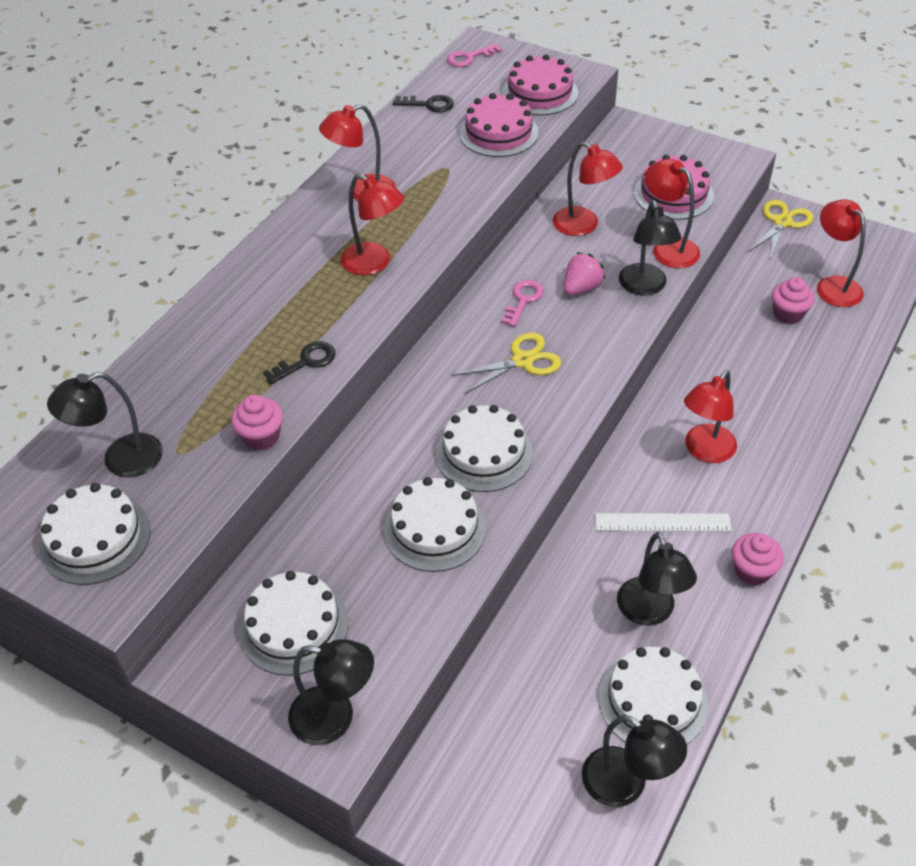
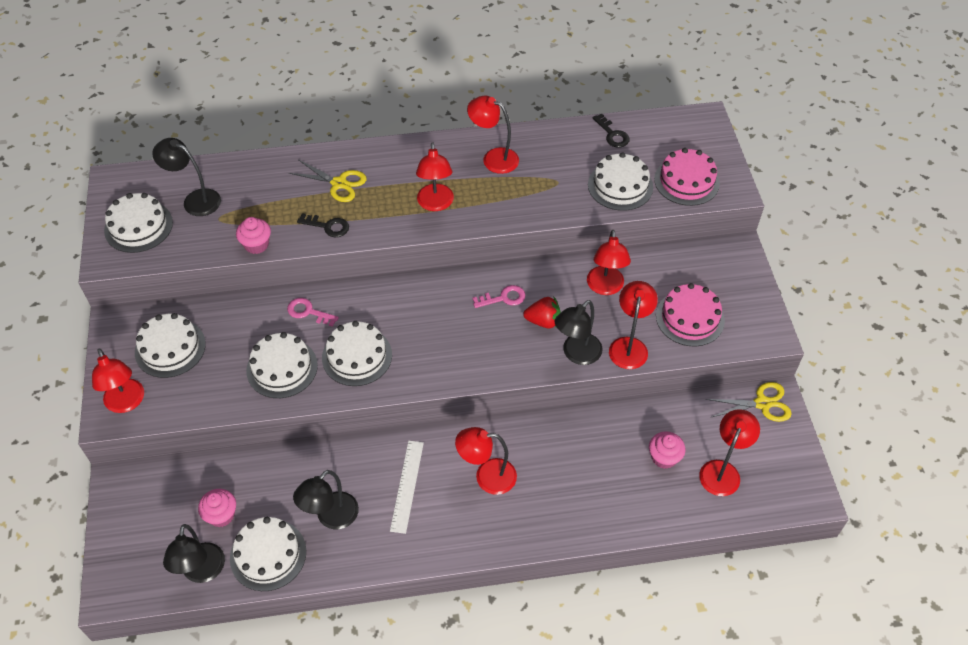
camera: 50 degrees right, 5 degrees up
black lamp [288,639,374,745] -> red lamp [92,349,144,413]
pink key [447,43,502,67] -> pink key moved to [287,298,339,327]
yellow scissors [452,332,561,394] -> yellow scissors moved to [289,160,367,202]
pink cake [459,93,538,157] -> white cake [588,152,653,211]
pink strawberry [563,252,606,295] -> red strawberry [523,297,561,328]
white ruler [595,513,732,531] -> white ruler turned 45 degrees clockwise [390,441,424,534]
pink cupcake [732,533,784,586] -> pink cupcake moved to [198,489,236,527]

